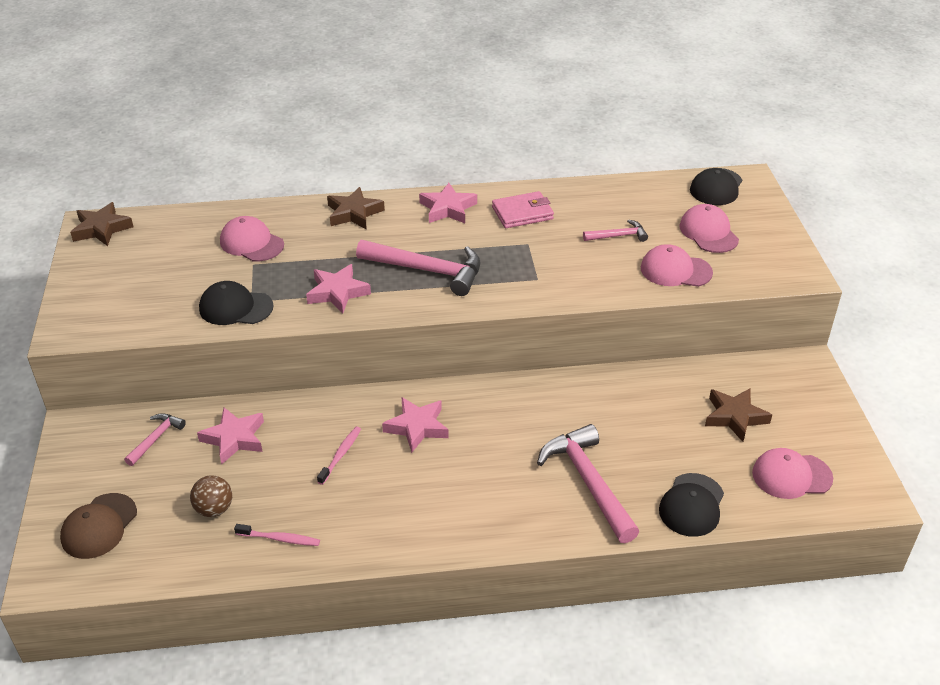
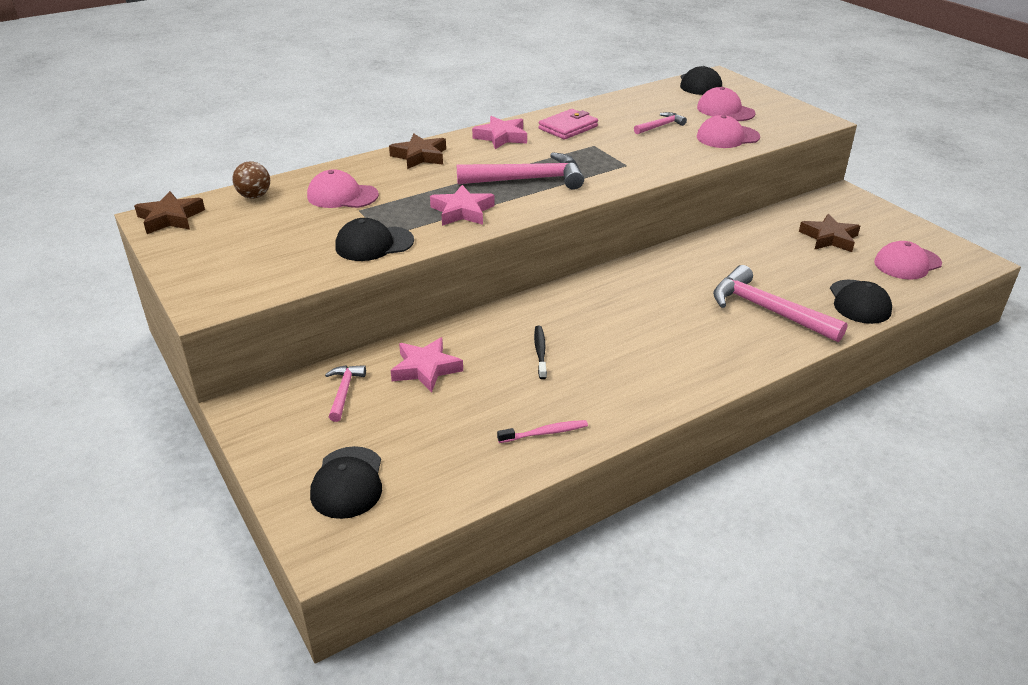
camera: 25 degrees left, 5 degrees down
brown cap [60,493,137,559] -> black cap [310,446,382,519]
brown ball [190,475,232,517] -> brown ball moved to [232,161,270,199]
pink toothbrush [317,427,361,485] -> black toothbrush [534,326,547,379]
pink star [382,397,449,453] -> none

